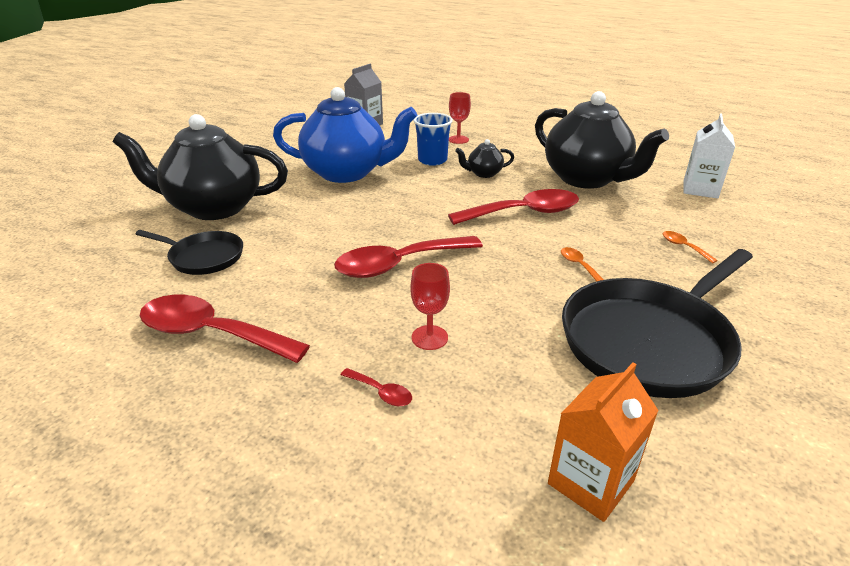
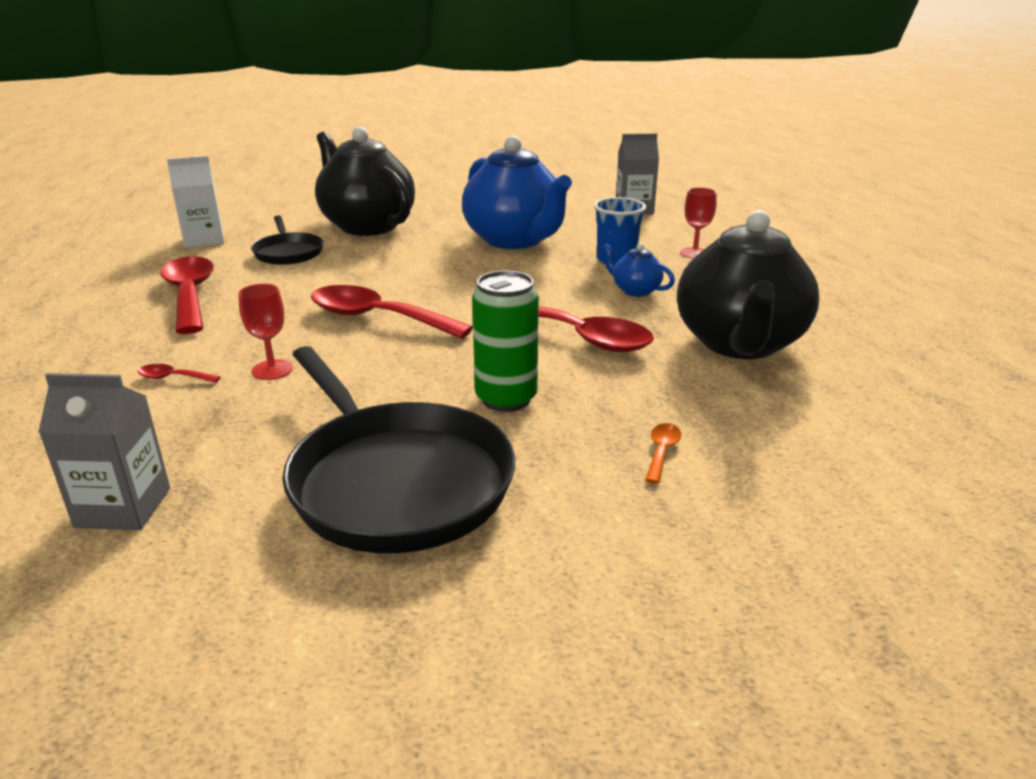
camera: 50 degrees right, 5 degrees down
red spoon [340,368,412,406] -> red spoon turned 105 degrees clockwise [138,364,220,383]
black teapot [455,139,514,178] -> blue teapot [602,243,675,297]
orange carton [548,362,659,522] -> grey carton [38,373,170,530]
orange spoon [561,247,604,282] -> green can [472,271,539,412]
black pan [562,249,753,398] -> black pan turned 135 degrees counterclockwise [283,346,515,553]
white carton [683,113,735,199] -> white carton moved to [167,156,224,248]

